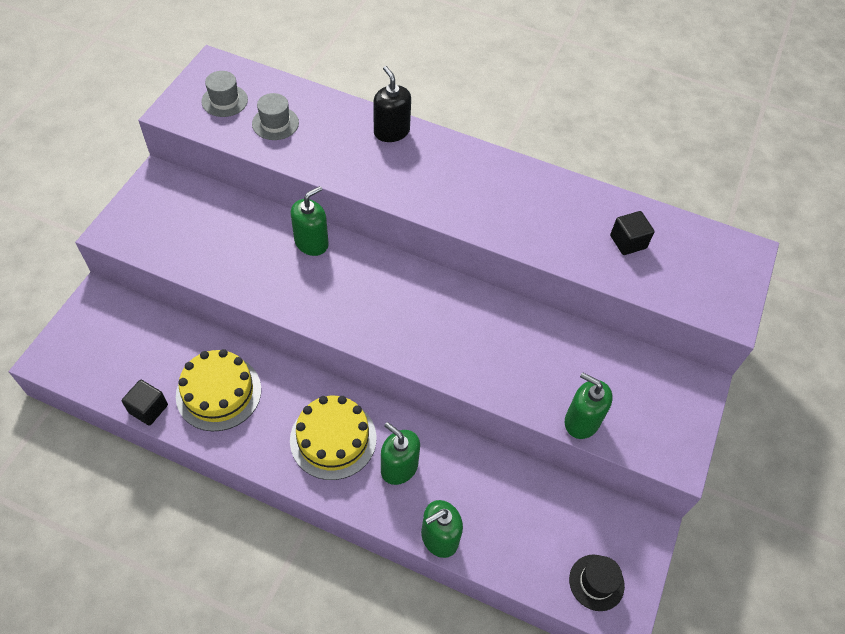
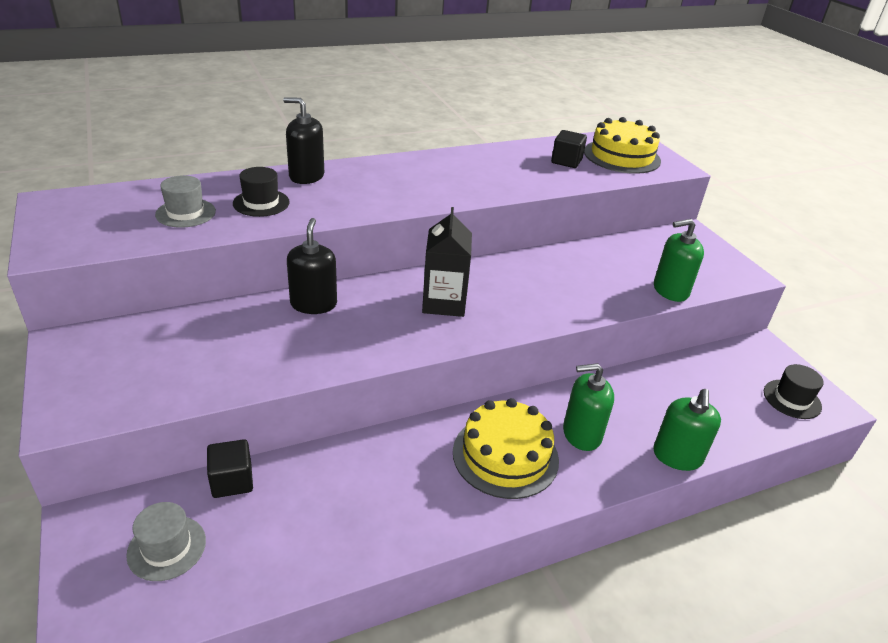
camera: 45 degrees left, 20 degrees down
black cube [122,380,168,426] -> black cube moved to [207,439,253,498]
yellow cake [176,349,261,431] -> yellow cake moved to [584,117,661,174]
grey hat [201,71,248,117] -> grey hat moved to [126,502,206,581]
green soap dispenser [291,186,329,256] -> black soap dispenser [287,218,337,314]
none -> black hat [233,167,290,217]
none -> black carton [422,207,472,317]

